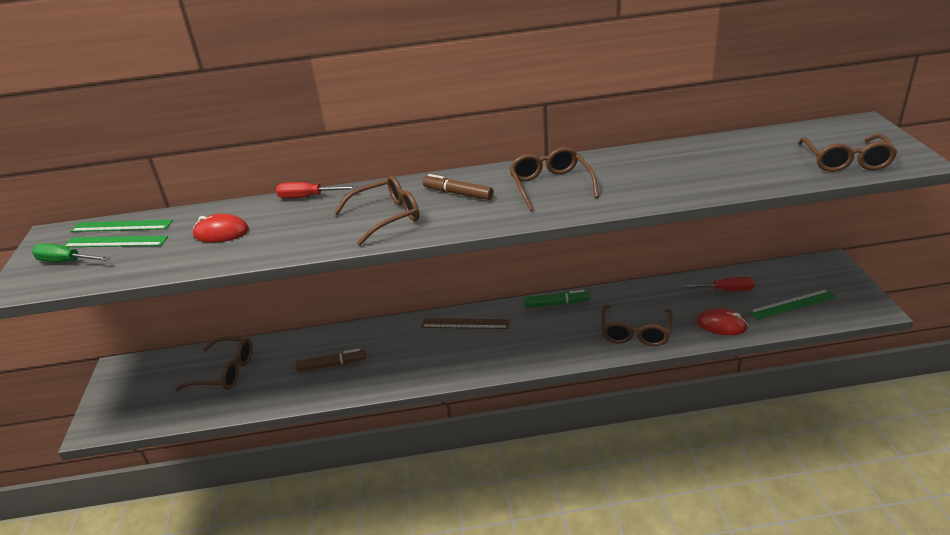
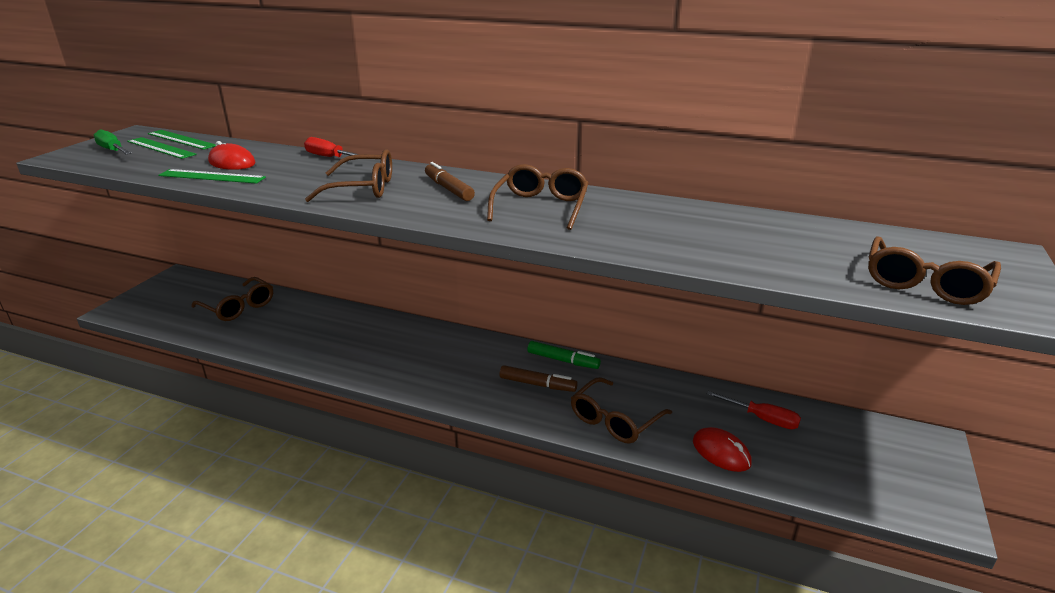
camera: 25 degrees right, 5 degrees down
brown marker [296,349,366,372] -> brown marker moved to [499,365,578,392]
brown ruler [421,318,510,329] -> none
green ruler [749,289,836,320] -> green ruler moved to [158,169,266,184]

